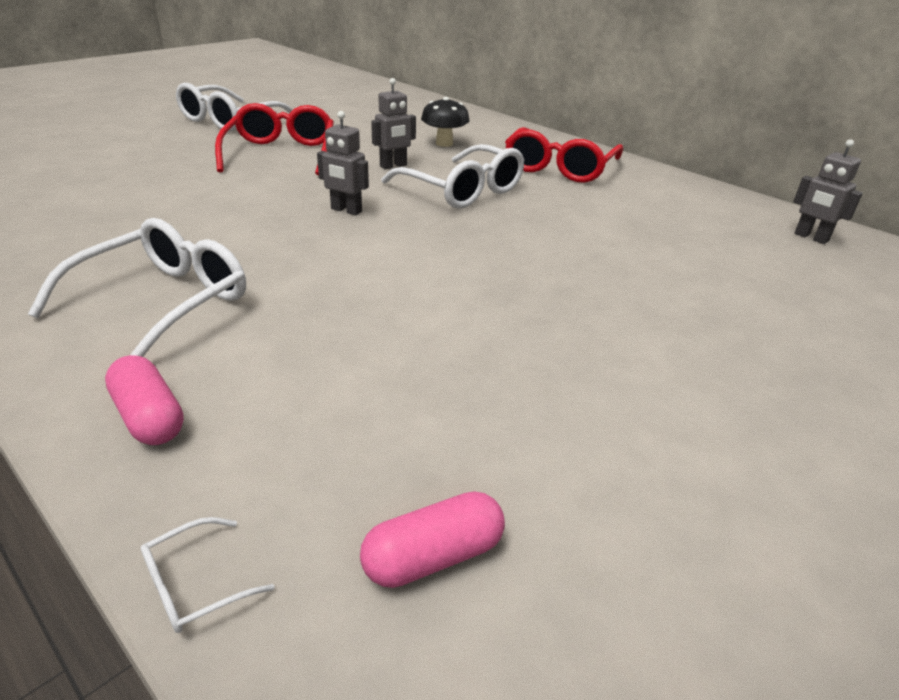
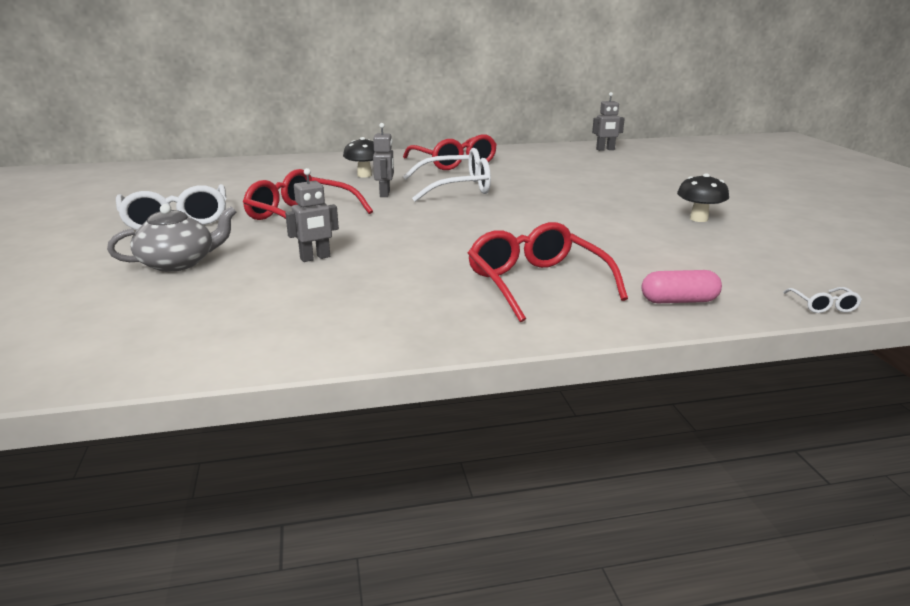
camera: 55 degrees left, 10 degrees down
white glasses [28,218,246,357] -> red glasses [468,222,628,322]
grey robot [317,111,369,215] -> grey robot moved to [285,168,339,262]
pink capsule [360,492,505,588] -> none
none -> grey teapot [107,204,237,272]
none -> black mushroom [677,173,729,222]

